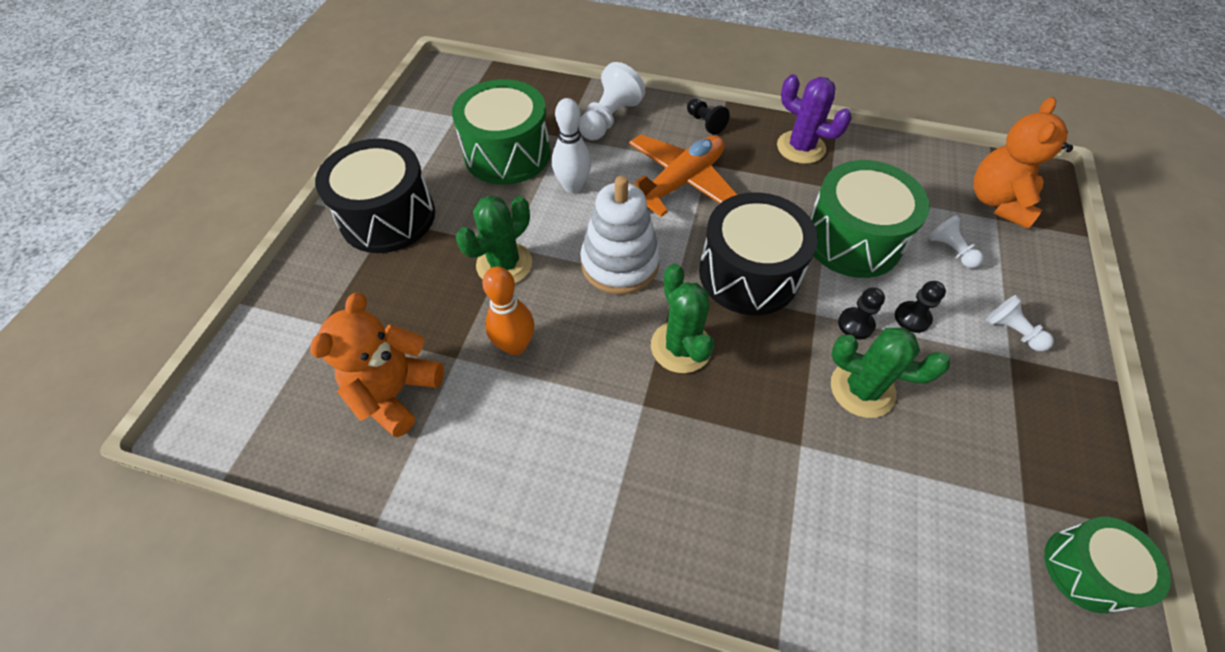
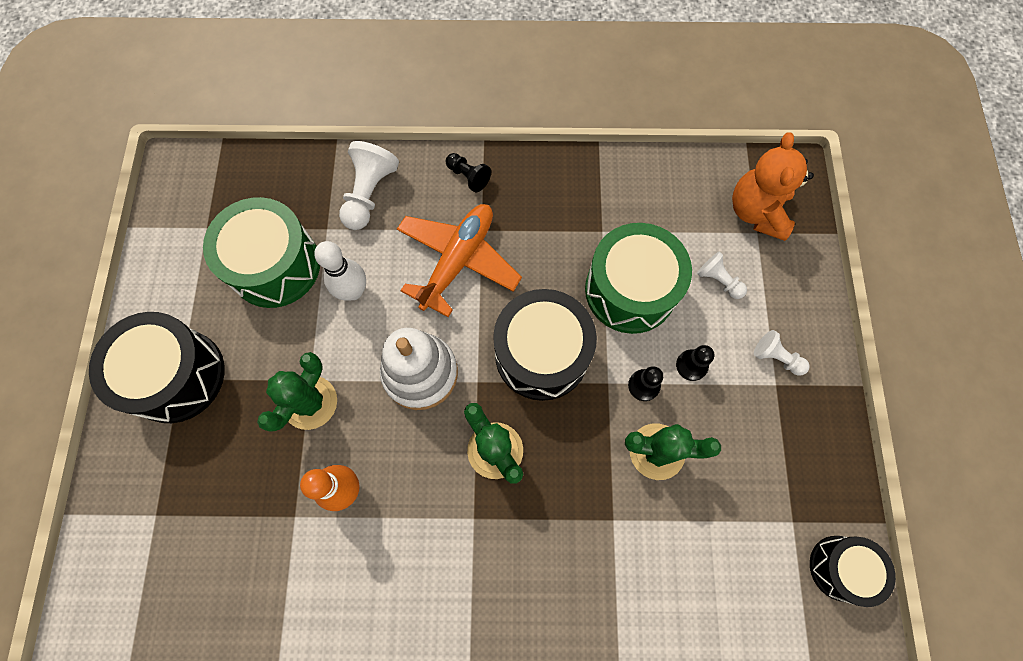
camera: 15 degrees left, 15 degrees up
orange teddy bear [310,293,444,437] -> none
purple cactus [777,74,852,164] -> none
green drum [1044,517,1171,613] -> black drum [810,536,896,607]

